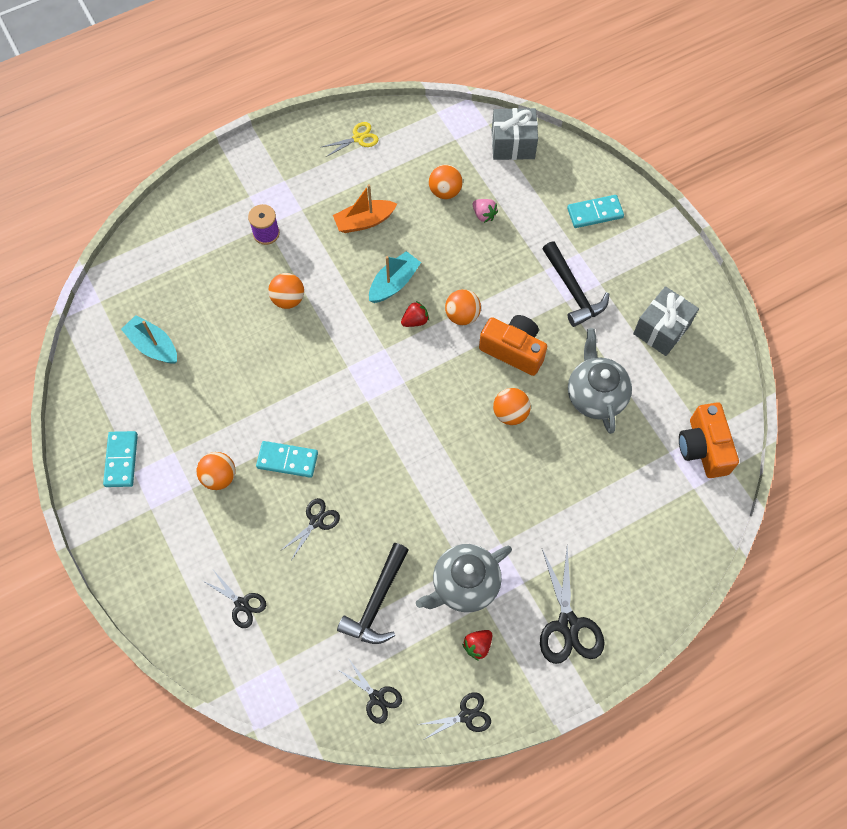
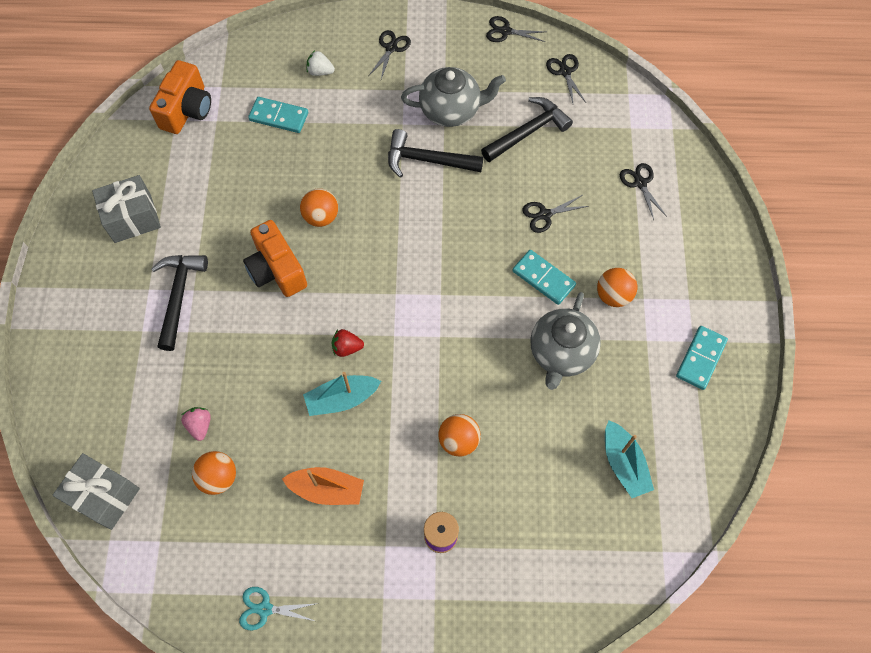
camera: 150 degrees left, 0 degrees up
yellow scissors [322,122,379,157] -> turquoise scissors [239,587,319,630]
orange ball [445,289,481,325] -> none
red strawberry [462,630,493,661] -> none
black scissors [540,547,604,664] -> black scissors [369,30,411,79], size x0.59
turquoise domino [567,195,624,228] -> turquoise domino moved to [248,97,308,133]
grey teapot [568,328,632,434] -> grey teapot moved to [530,292,601,390]
none -> white strawberry [306,50,335,76]
none -> black hammer [388,129,484,178]

